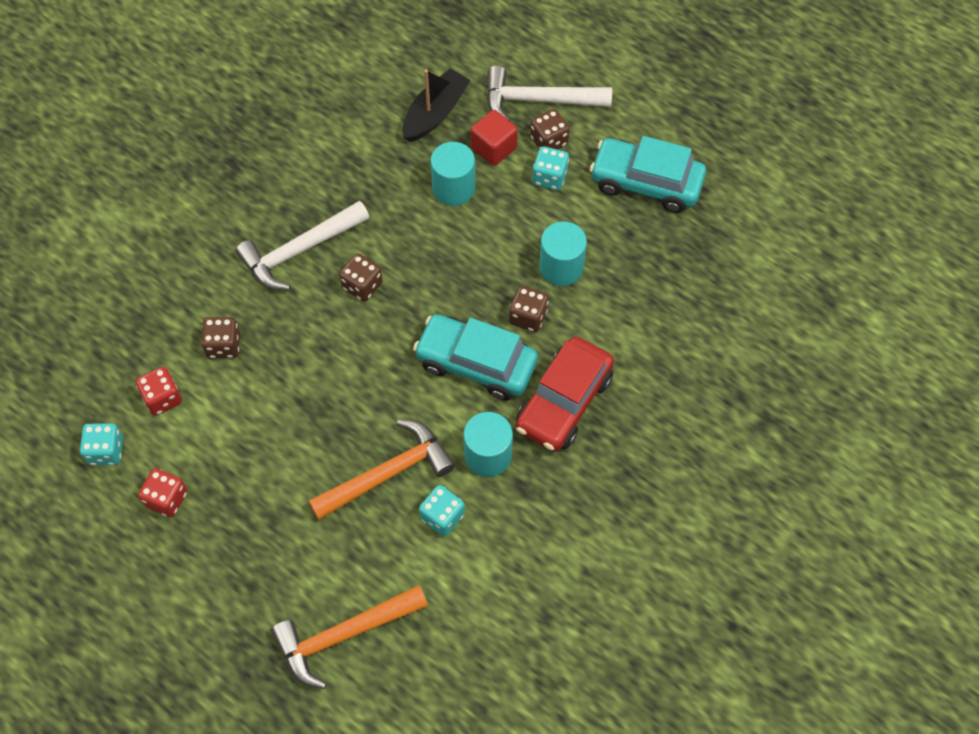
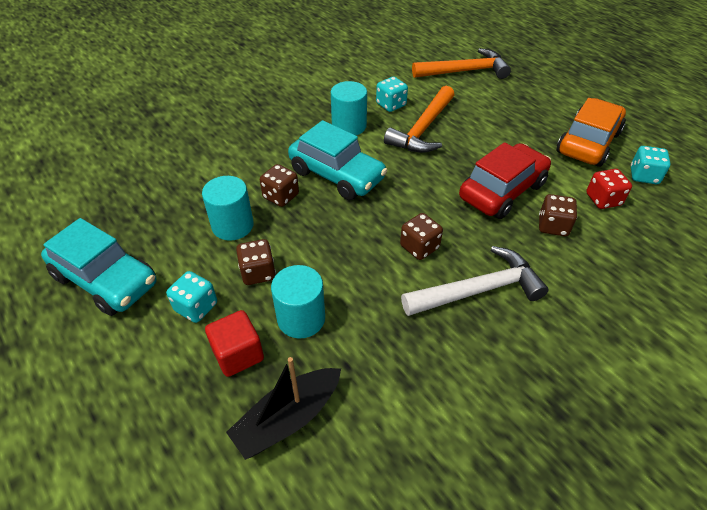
camera: 165 degrees left, 15 degrees down
red dice [138,468,188,517] -> orange car [556,98,626,167]
orange hammer [309,420,455,520] -> orange hammer turned 45 degrees counterclockwise [384,86,455,153]
white hammer [487,66,612,121] -> none
red car [516,337,614,452] -> red car moved to [459,142,551,219]
brown dice [530,109,570,150] -> brown dice moved to [236,239,276,285]

